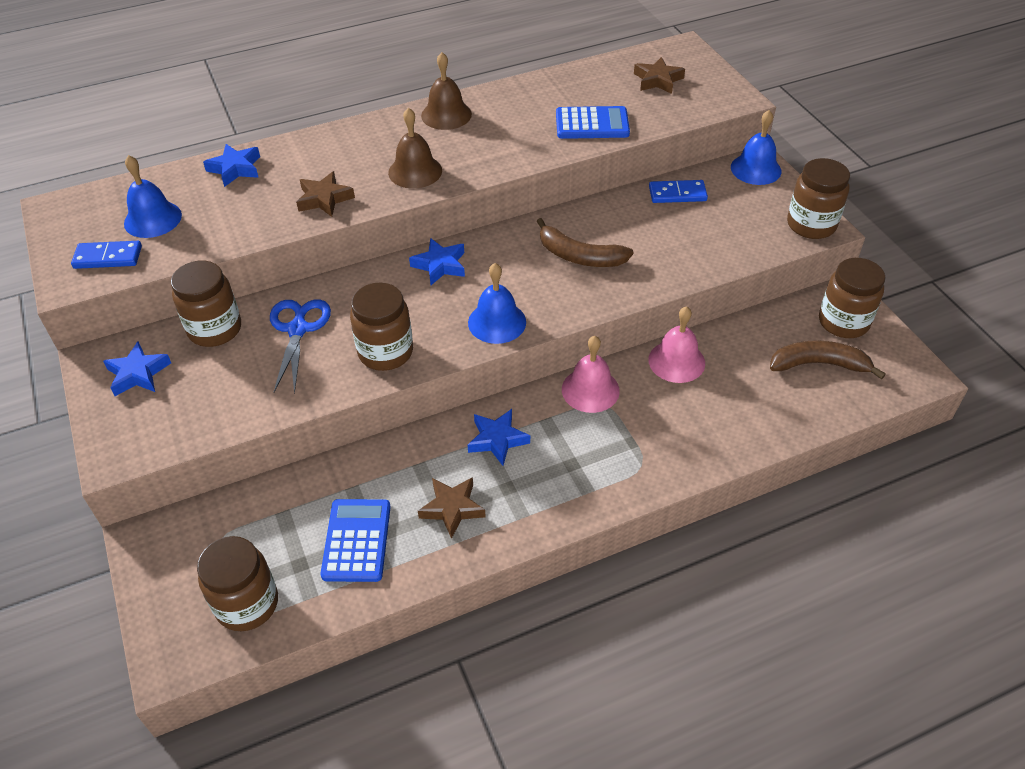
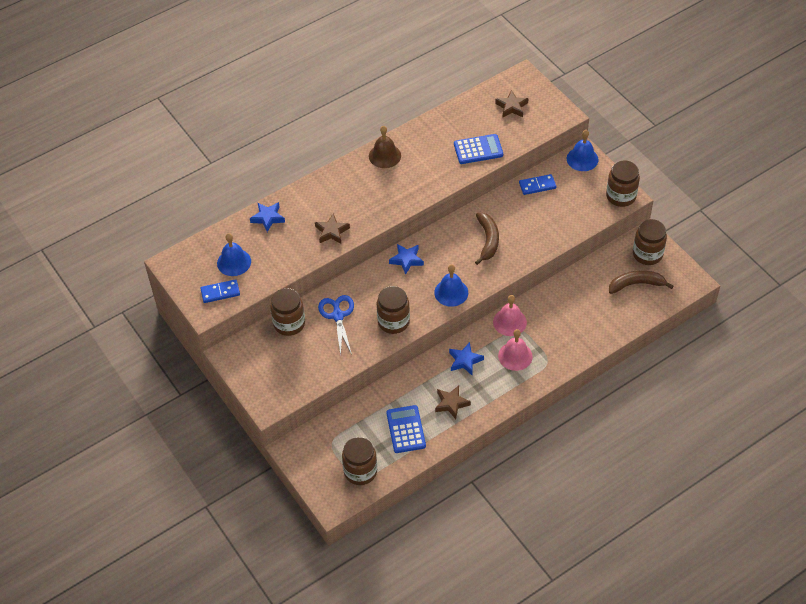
camera: 10 degrees left, 5 degrees up
blue star [103,341,171,396] -> none
brown bell [388,108,442,189] -> none
brown banana [536,218,634,267] -> brown banana turned 105 degrees counterclockwise [475,213,499,265]
pink bell [648,306,705,383] -> pink bell moved to [498,329,533,371]

